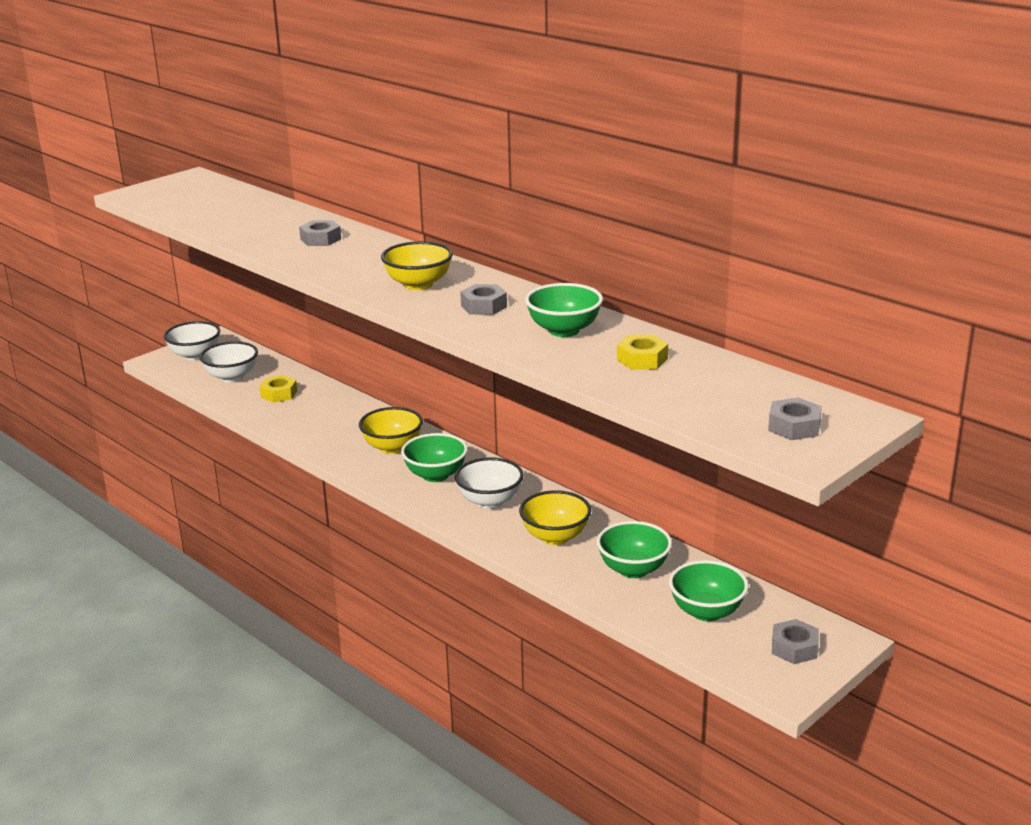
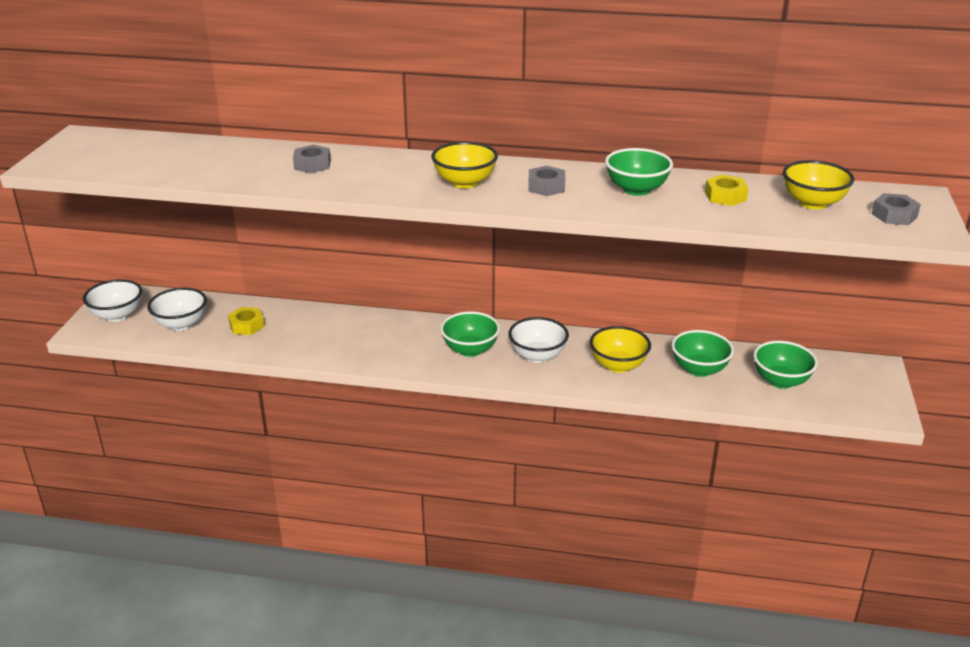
camera: 35 degrees left, 5 degrees up
yellow bowl [359,407,423,454] -> yellow bowl moved to [783,160,854,210]
grey nut [772,619,819,664] -> none

